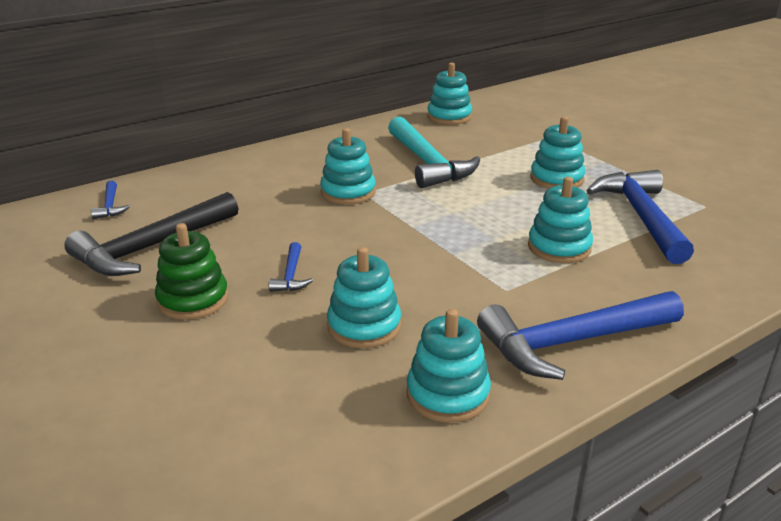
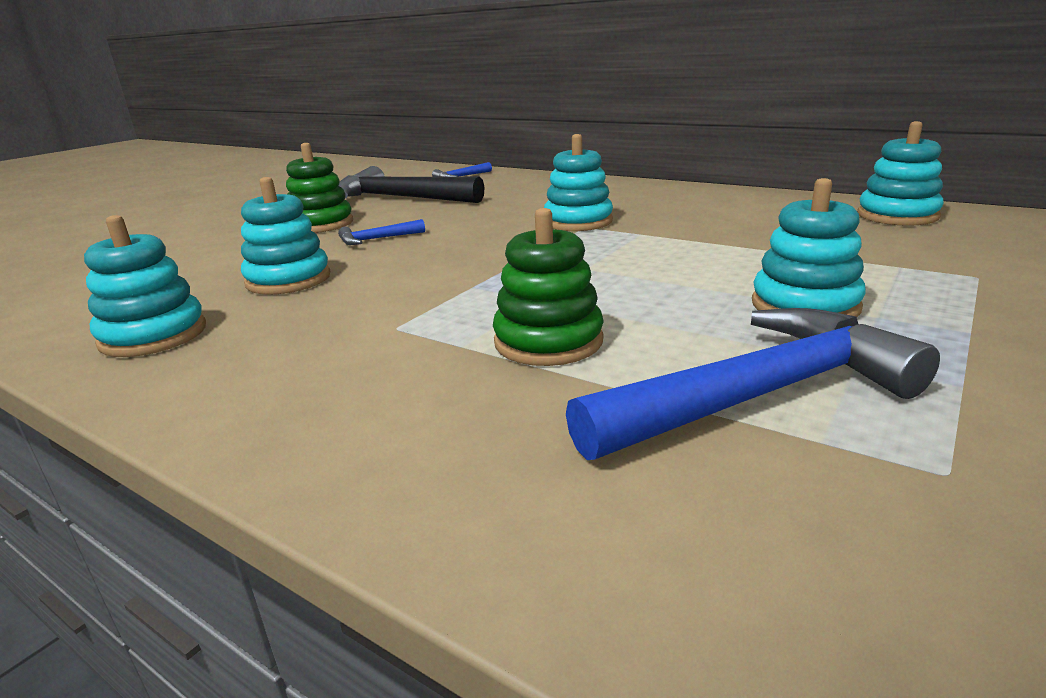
camera: 70 degrees right, 5 degrees down
turquoise hammer [388,116,480,188] -> none
blue hammer [477,291,684,380] -> none
turquoise stacking toy [528,177,593,263] -> green stacking toy [493,208,604,366]

